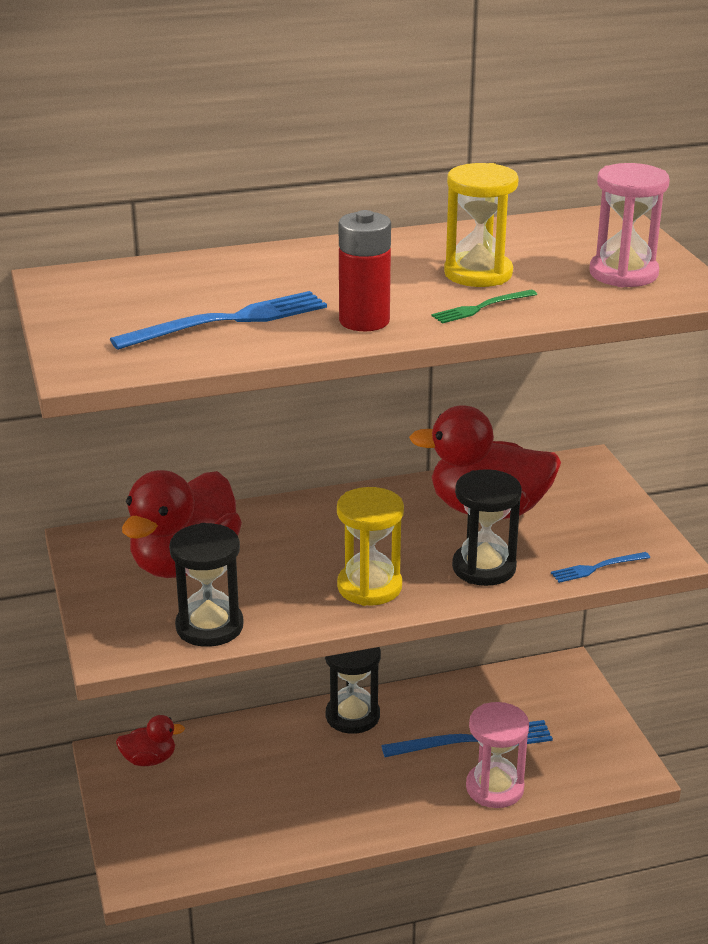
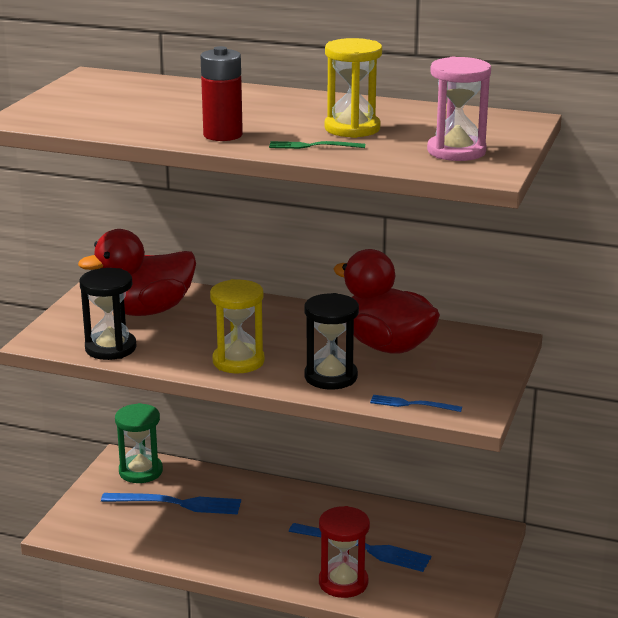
camera: 35 degrees right, 5 degrees down
blue fork [110,291,327,350] -> blue fork moved to [101,493,241,514]
red duck [116,715,185,766] -> green hourglass [115,403,163,483]
black hourglass [325,647,381,734] -> none
pink hourglass [466,702,529,808] -> red hourglass [319,506,370,598]

